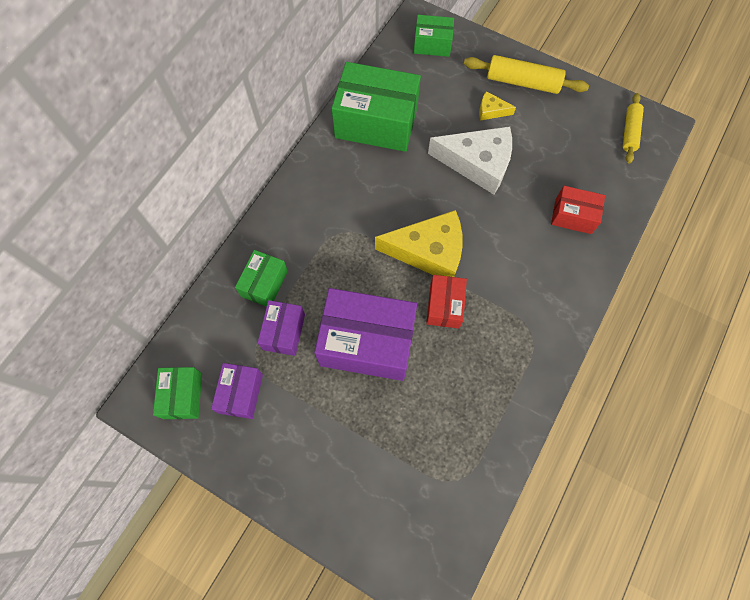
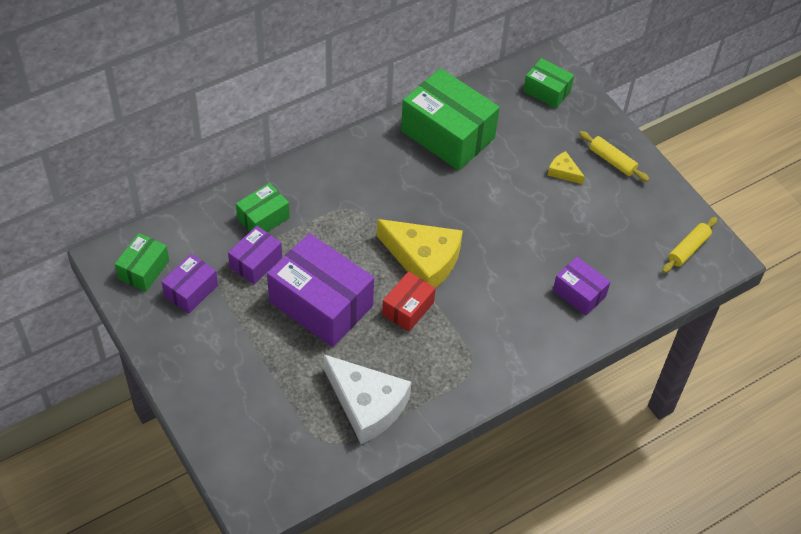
camera: 25 degrees right, 15 degrees down
white cheese [428,126,512,195] -> white cheese moved to [324,354,411,444]
yellow rolling pin [464,55,589,94] -> yellow rolling pin [579,131,649,182], size x0.65
red box [551,186,605,234] -> purple box [553,257,610,316]

